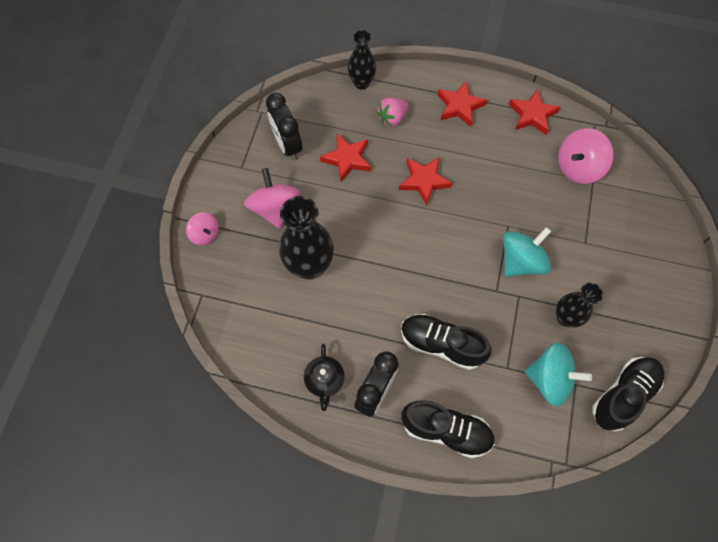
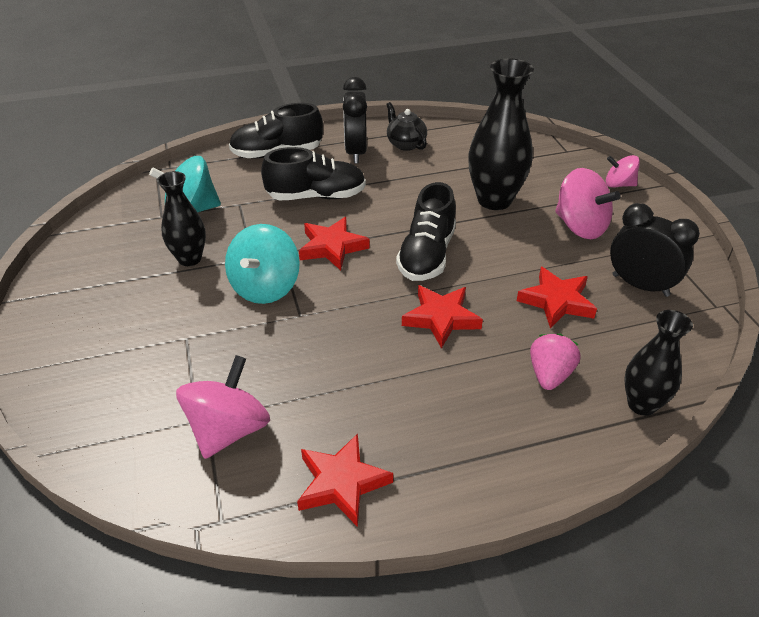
camera: 150 degrees right, 25 degrees down
red star [437,81,487,127] -> red star moved to [299,217,370,270]
black shoe [592,357,664,431] -> black shoe moved to [396,182,456,281]

